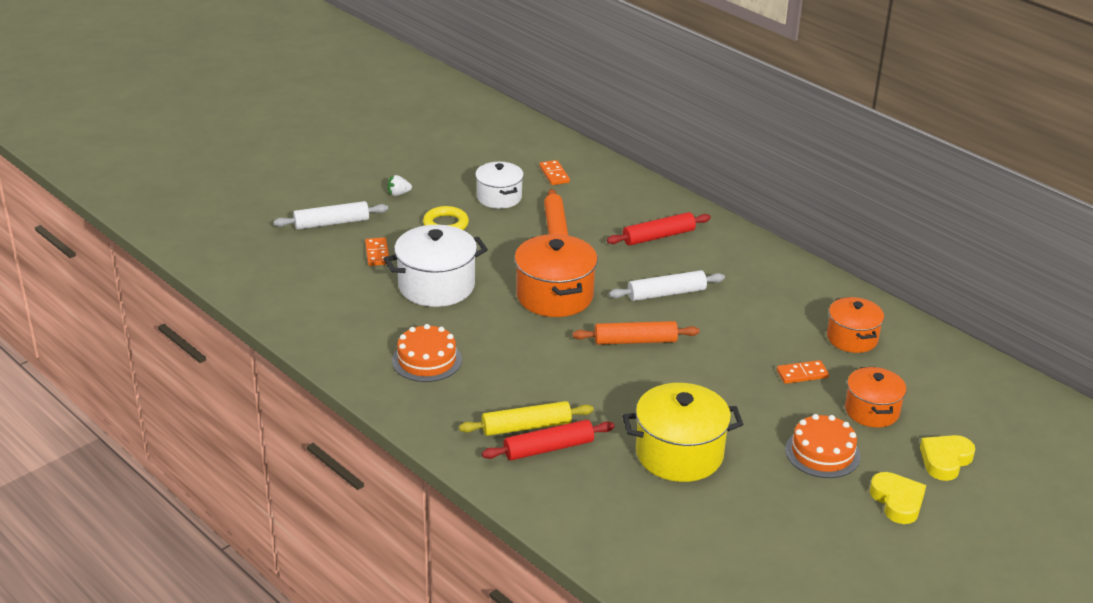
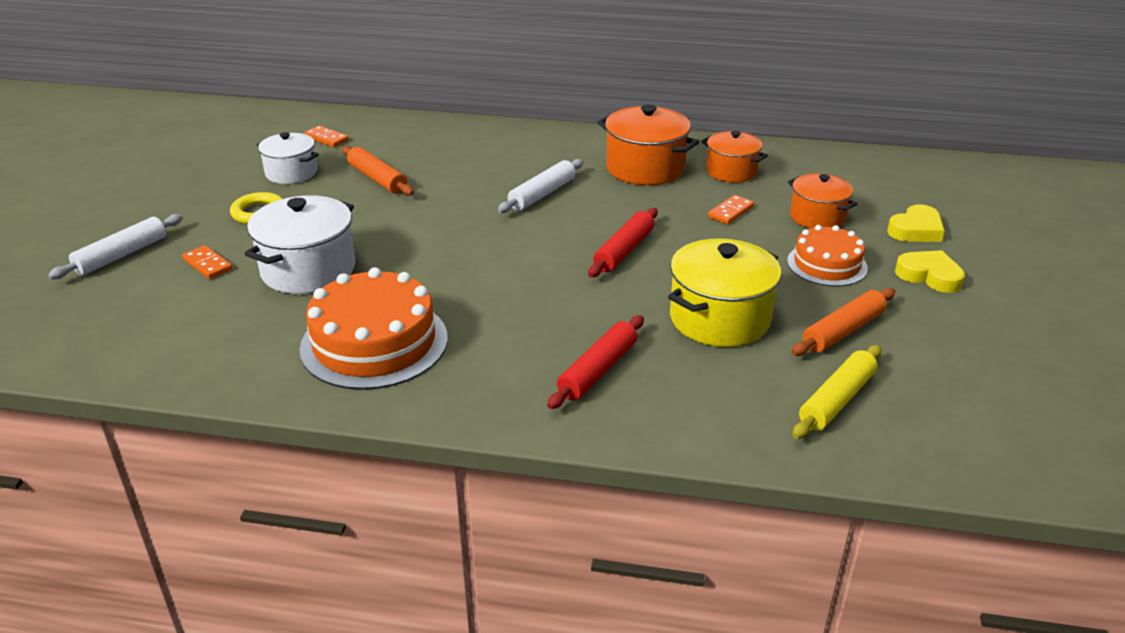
camera: 35 degrees left, 0 degrees up
white strawberry [388,175,412,196] -> none
orange cake [392,324,462,382] -> orange cake [299,267,448,390], size x1.66
yellow rolling pin [459,401,594,436] -> yellow rolling pin moved to [792,345,882,439]
orange pot [515,234,598,317] -> orange pot moved to [597,105,699,185]
orange rolling pin [572,321,700,345] -> orange rolling pin moved to [791,288,895,356]
red rolling pin [607,212,711,246] -> red rolling pin moved to [588,208,658,277]
yellow heart [920,435,975,481] -> yellow heart turned 135 degrees counterclockwise [887,204,945,242]

